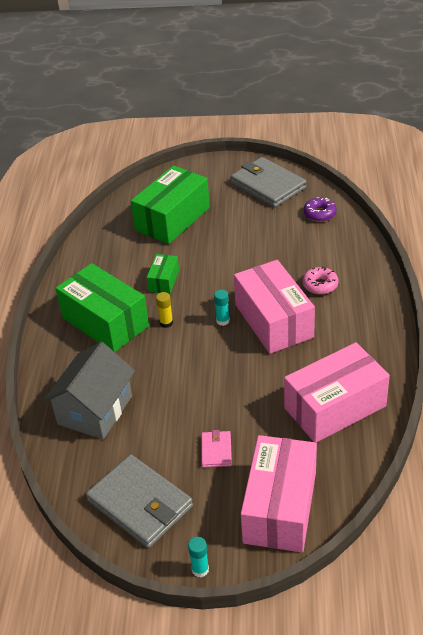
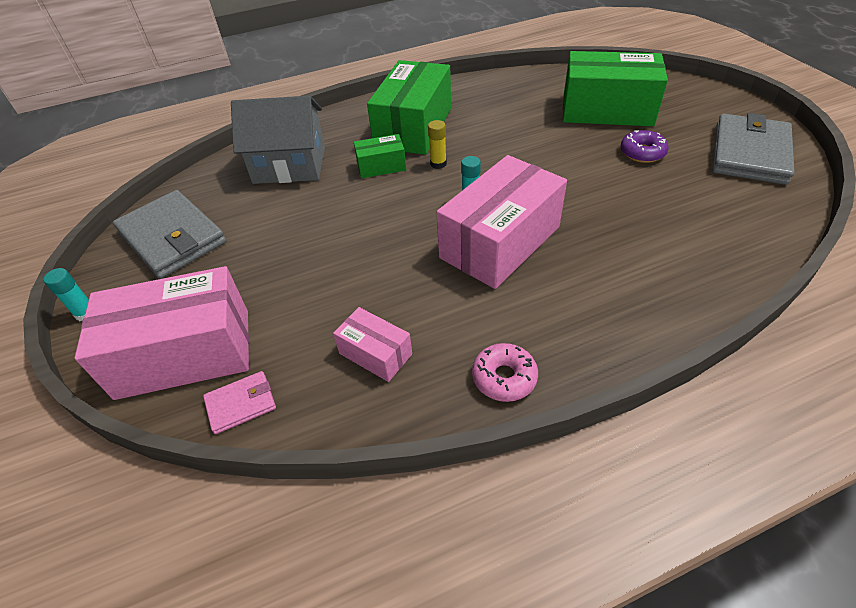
camera: 65 degrees right, 5 degrees up
grey wallet [86,454,193,548] -> grey wallet turned 60 degrees counterclockwise [113,190,226,279]
green box [147,254,179,294] -> green box moved to [354,134,406,178]
pink wallet [201,430,232,468] -> pink wallet moved to [203,371,276,434]
pink box [284,342,390,443] -> pink box [333,307,412,382], size x0.49
pink donut [302,266,338,295] -> pink donut moved to [472,343,538,402]
purple donut [304,197,337,222] -> purple donut moved to [620,130,669,163]

